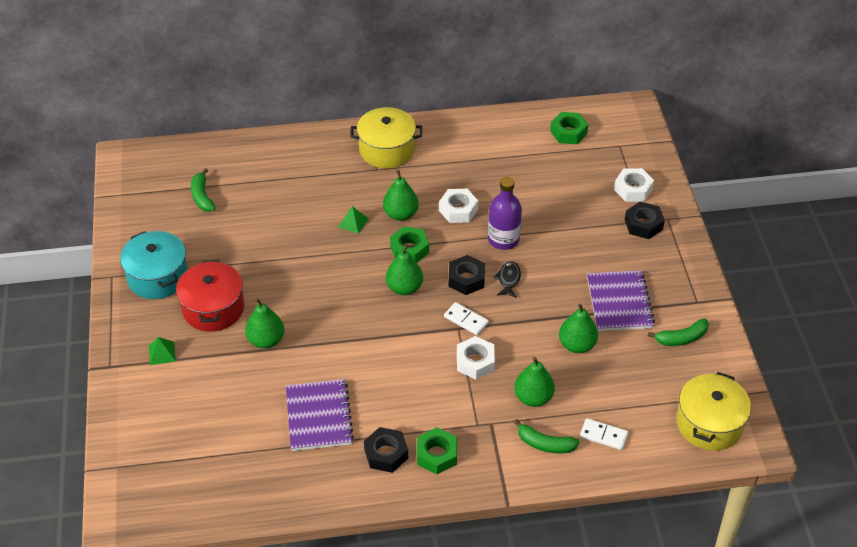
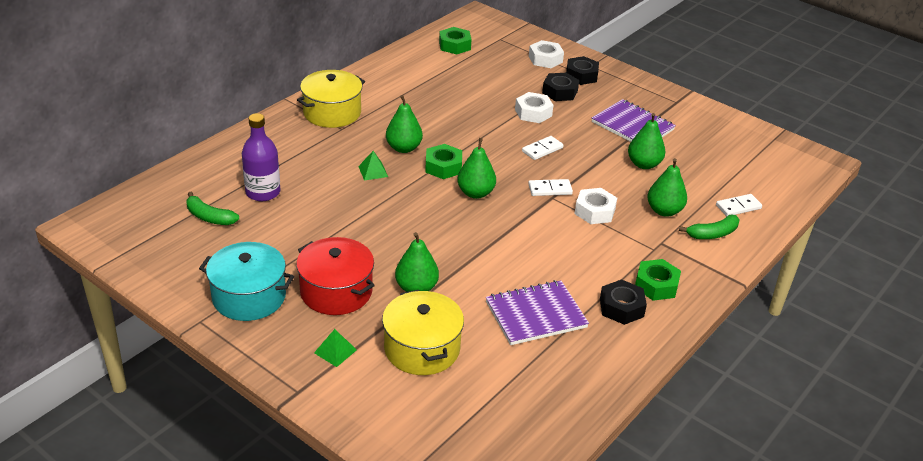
camera: 45 degrees left, 10 degrees down
purple notebook [286,379,354,451] -> purple notebook turned 60 degrees counterclockwise [486,280,589,345]
white nut [439,189,478,223] -> white nut moved to [515,92,553,123]
black nut [449,255,485,295] -> black nut moved to [542,73,579,101]
purple bottle [488,177,522,250] -> purple bottle moved to [242,113,280,201]
black fish [494,262,521,297] -> white domino [522,136,564,160]
green banana [648,319,709,346] -> none
yellow pot [676,372,751,451] -> yellow pot moved to [382,290,464,375]

